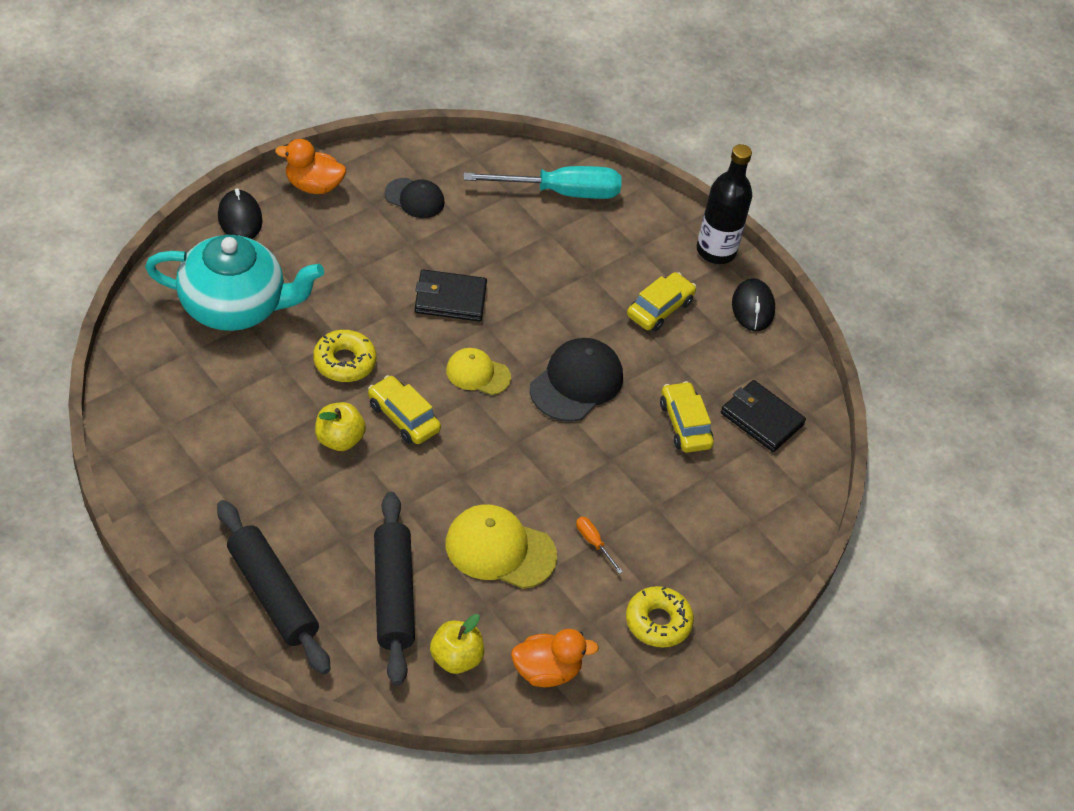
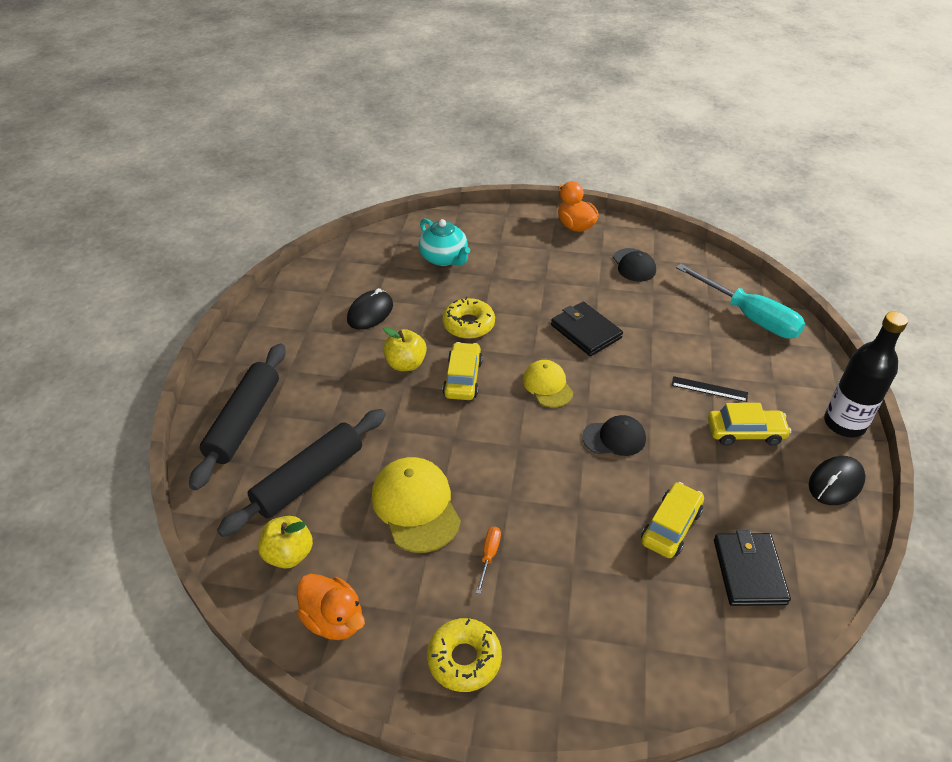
camera: 55 degrees right, 5 degrees down
turquoise teapot [145,235,324,331] -> turquoise teapot [419,218,470,266], size x0.59
black mouse [218,188,262,239] -> black mouse moved to [347,288,393,330]
black cap [530,338,623,422] -> black cap [582,415,646,456], size x0.62
none -> black ruler [671,376,748,402]

